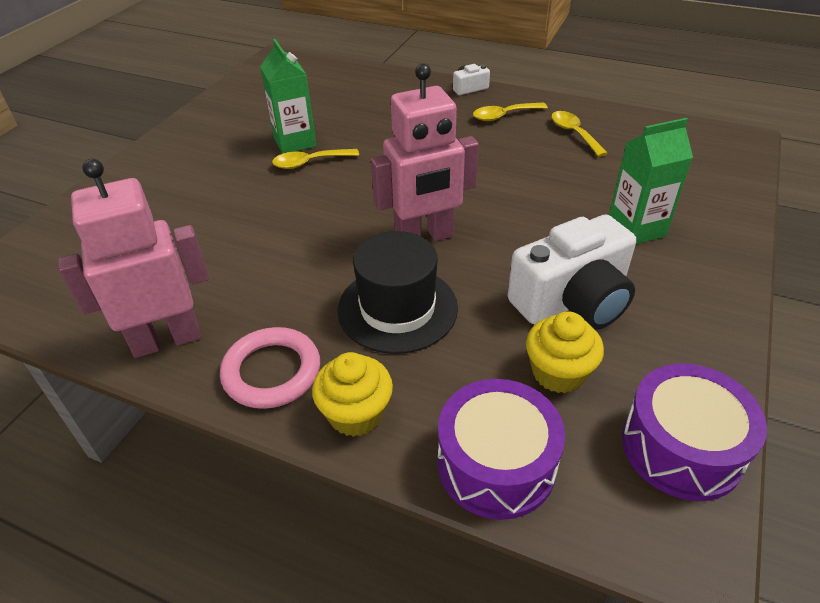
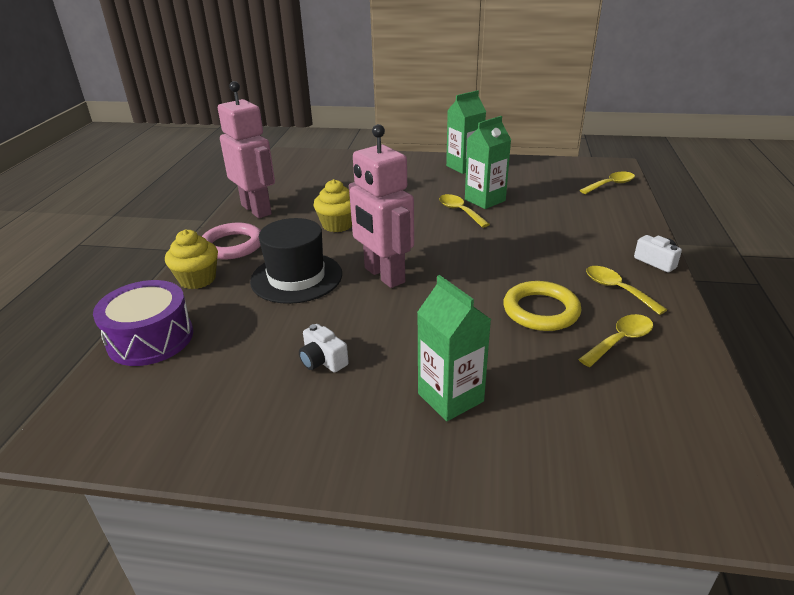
camera: 75 degrees right, 10 degrees down
white camera [508,215,636,330] -> white camera [299,324,349,373], size x0.45
yellow cupcake [526,311,604,393] -> yellow cupcake moved to [313,179,352,232]
purple drum [622,364,767,501] -> none
none -> green carton [446,90,486,174]
none -> yellow ring [503,281,581,331]
none -> yellow spoon [580,172,635,194]

